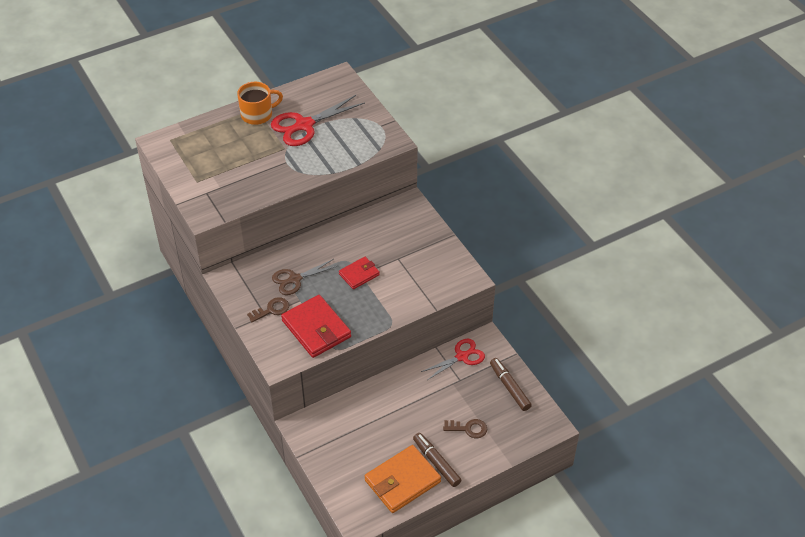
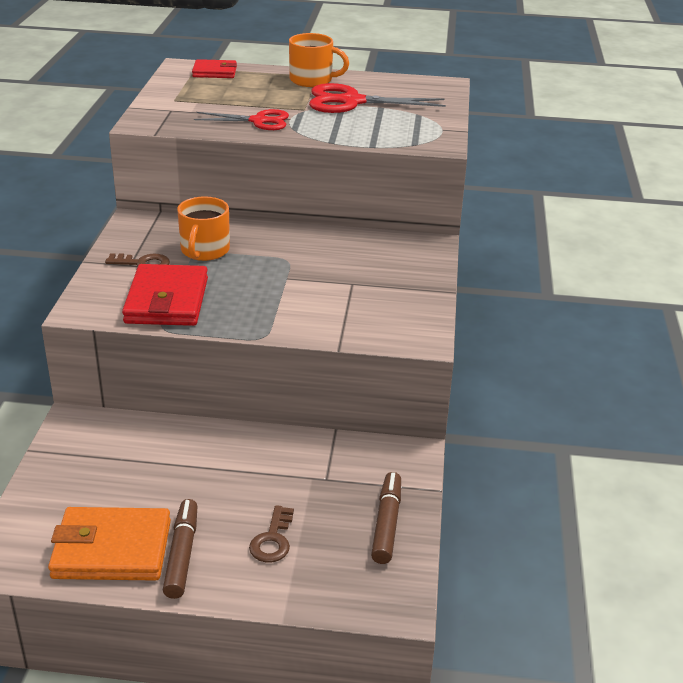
camera: 35 degrees right, 15 degrees down
brown scissors [272,259,339,295] -> orange mug [177,196,230,261]
red wallet [339,257,380,289] -> red wallet moved to [192,59,237,78]
red scissors [421,339,485,380] -> red scissors moved to [194,109,289,130]
brown key [443,419,487,438] -> brown key turned 60 degrees clockwise [249,505,294,563]

